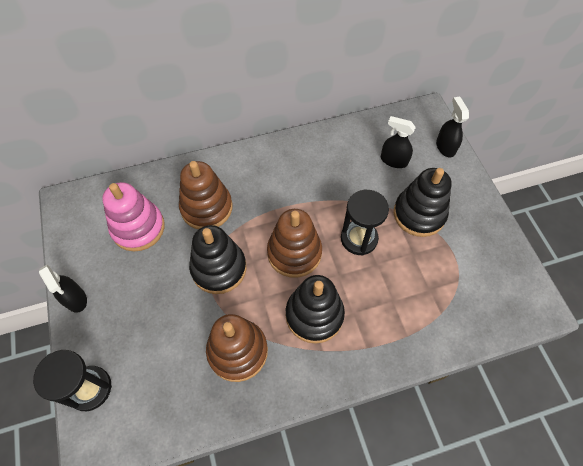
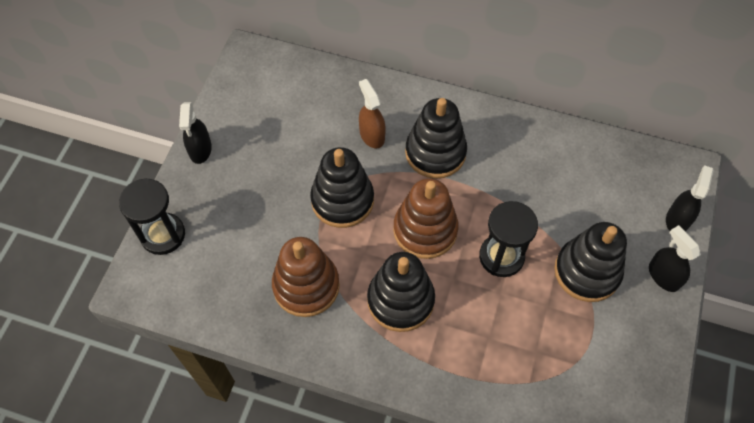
camera: 35 degrees right, 0 degrees up
pink stacking toy [102,182,165,251] -> none
brown stacking toy [179,161,232,229] -> brown spray bottle [359,79,386,148]
black spray bottle [381,116,416,168] -> black spray bottle moved to [649,225,701,292]
none -> black stacking toy [405,98,467,179]

